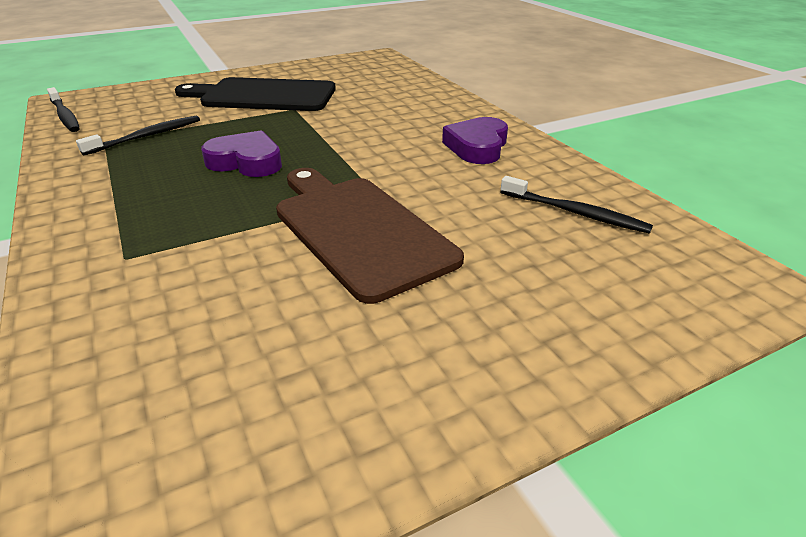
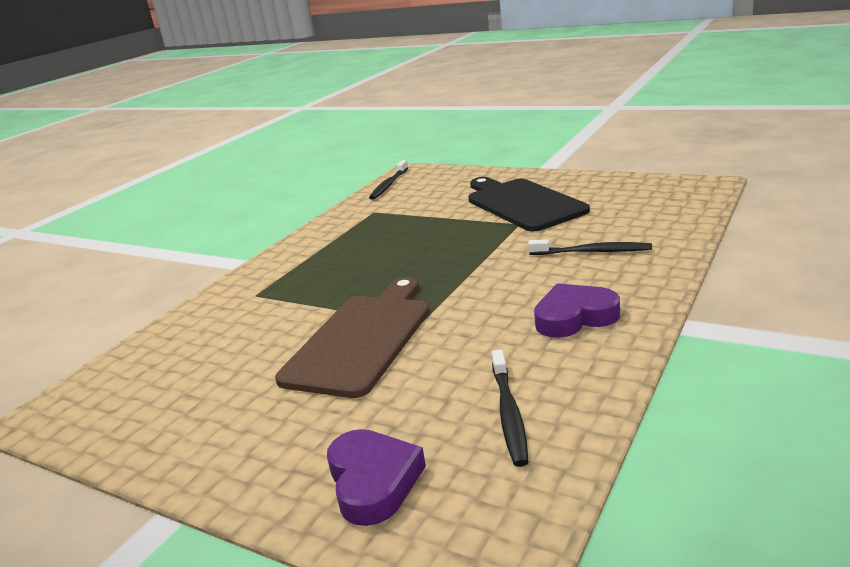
camera: 60 degrees right, 10 degrees down
black toothbrush [76,116,200,156] -> black toothbrush moved to [528,239,652,255]
purple heart [201,130,282,177] -> purple heart moved to [327,429,426,526]

